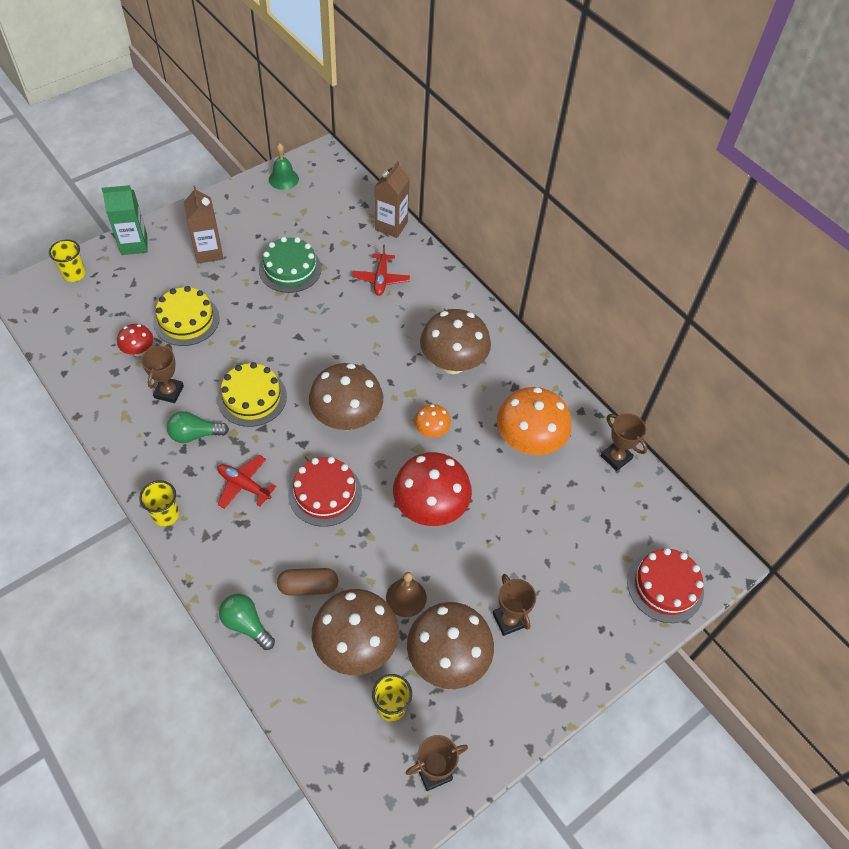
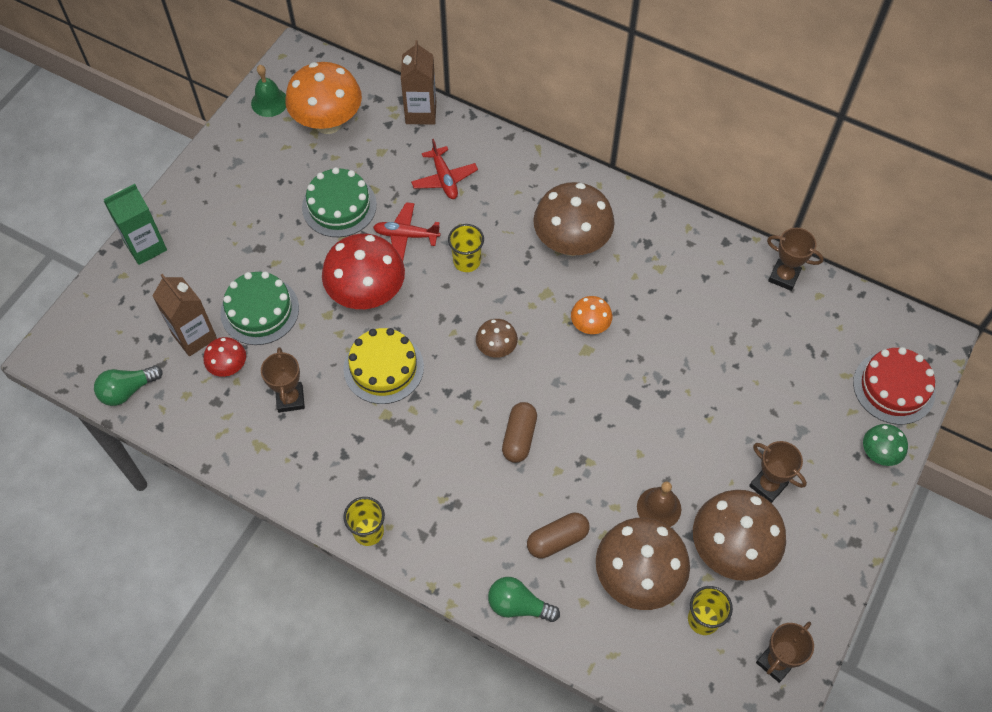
camera: 20 degrees left, 5 degrees up
yellow cup [49,239,86,282] -> yellow cup moved to [448,224,484,272]
yellow cake [153,286,220,346] -> green cake [220,271,299,345]
green light bulb [167,411,229,443] -> green light bulb moved to [94,366,163,406]
brown carton [184,186,223,263] -> brown carton moved to [152,274,217,356]
red plane [217,455,277,509] -> red plane moved to [373,202,440,261]
red cake [288,457,362,527] -> brown capsule [502,402,537,463]
brown mushroom [309,363,383,430] -> brown mushroom [476,319,518,358], size x0.50
red mushroom [393,452,472,526] -> red mushroom moved to [322,234,405,309]
orange mushroom [497,387,571,455] -> orange mushroom moved to [285,62,362,134]
none -> green mushroom [863,424,908,466]

